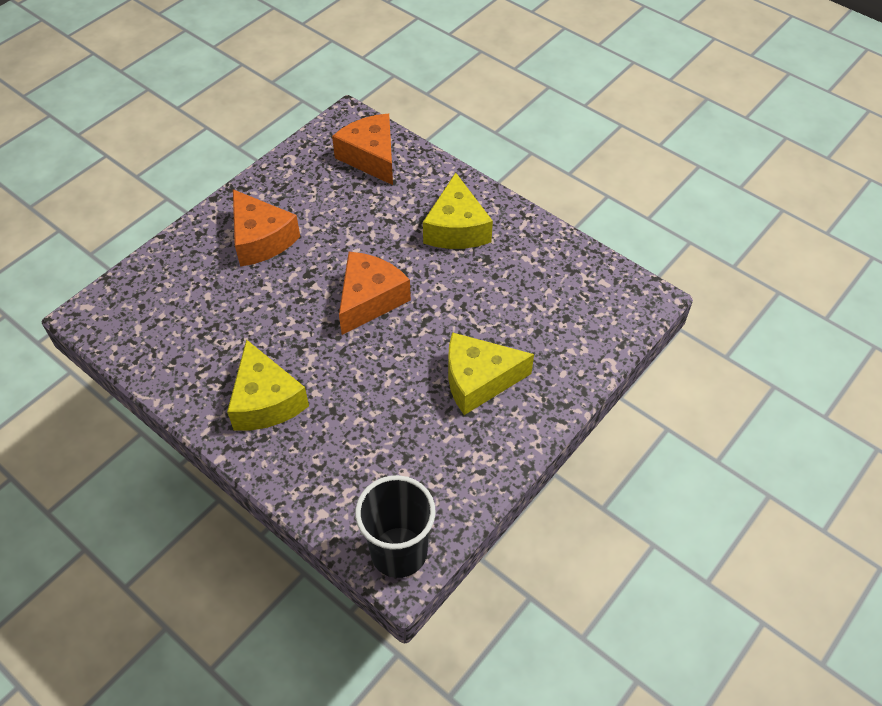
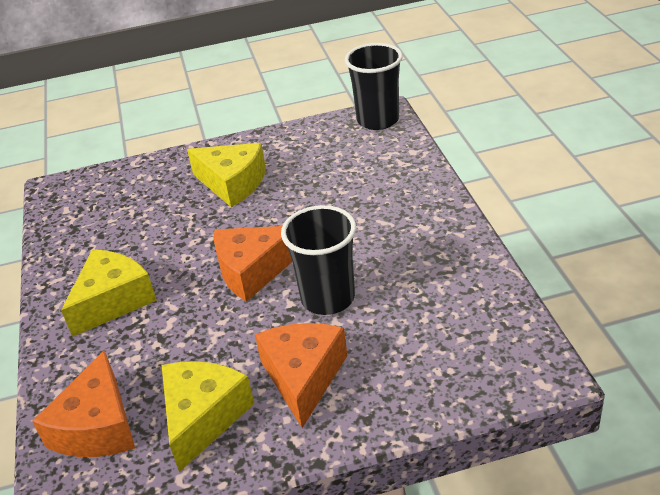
camera: 140 degrees left, 15 degrees down
yellow cheese [227,339,309,431] -> yellow cheese moved to [162,361,255,472]
none -> black cup [281,205,356,315]

